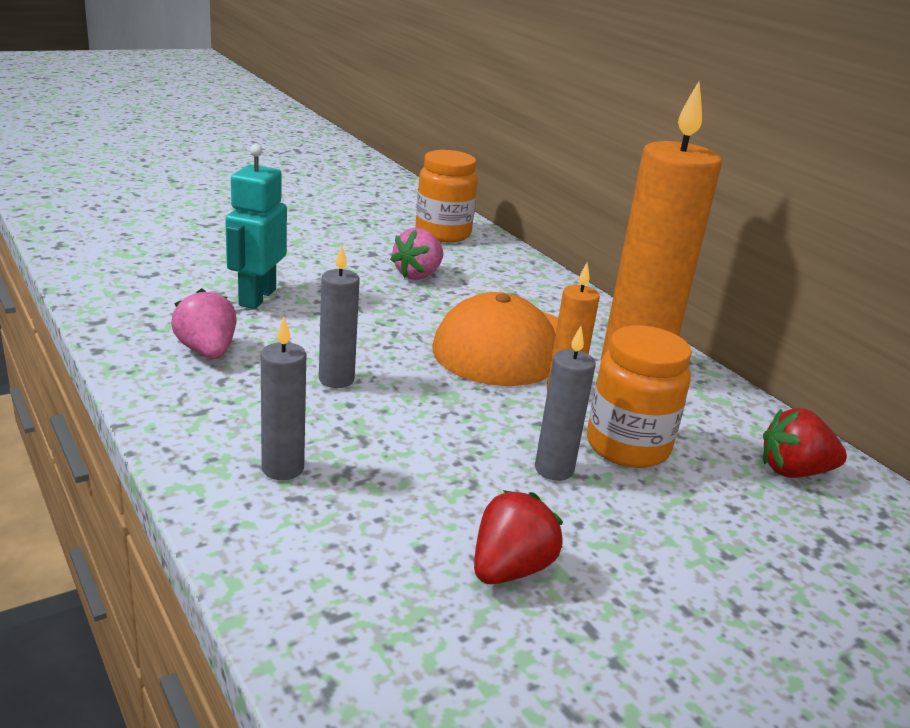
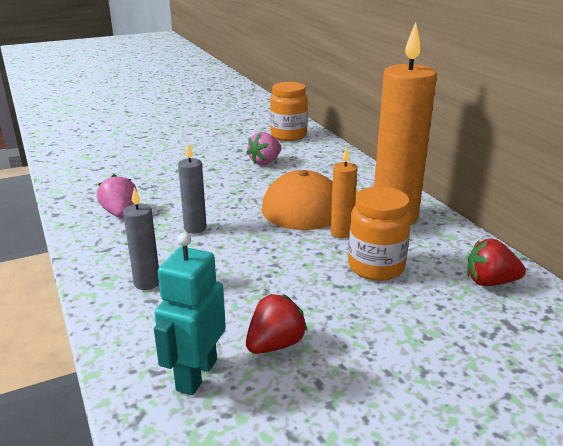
camera: 10 degrees right, 0 degrees up
turquoise robot [225,144,287,309] -> turquoise robot moved to [154,233,226,395]
grey candle [535,326,596,481] -> none

